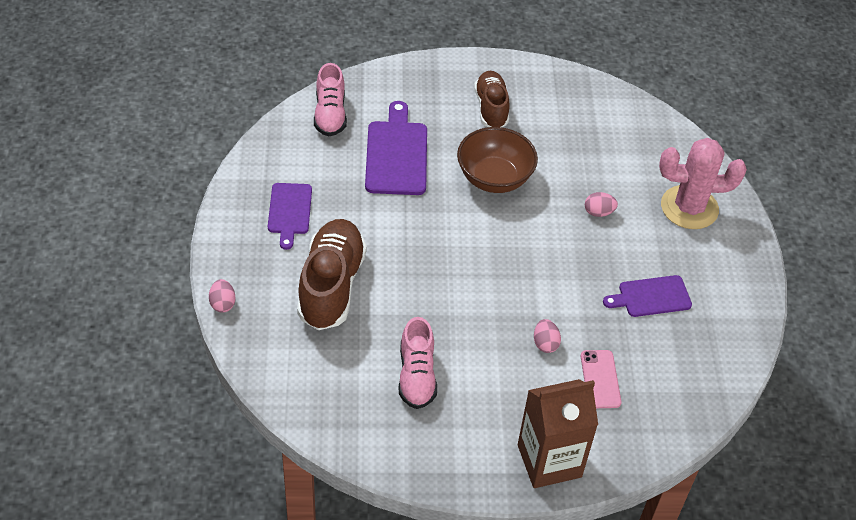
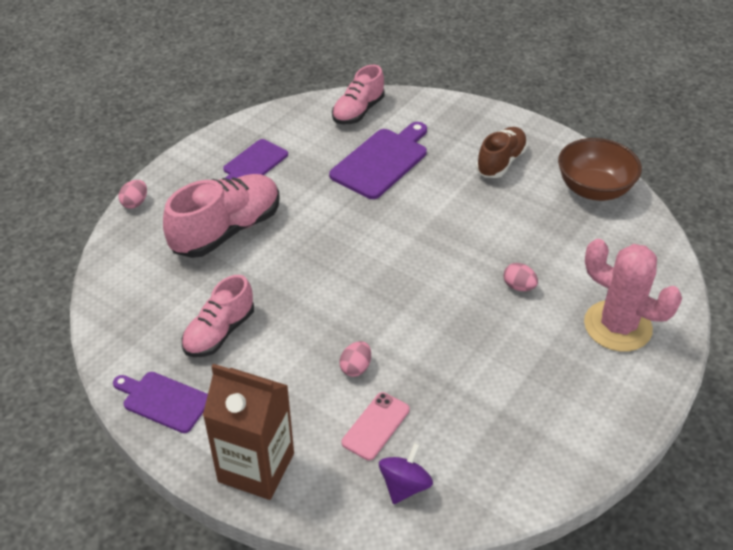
camera: 40 degrees right, 5 degrees down
brown shoe [297,219,367,330] -> pink shoe [163,174,280,258]
brown bowl [457,127,538,193] -> brown bowl moved to [558,138,642,201]
purple cutting board [603,275,692,317] -> purple cutting board moved to [113,372,208,433]
none -> purple spinning top [379,443,433,504]

